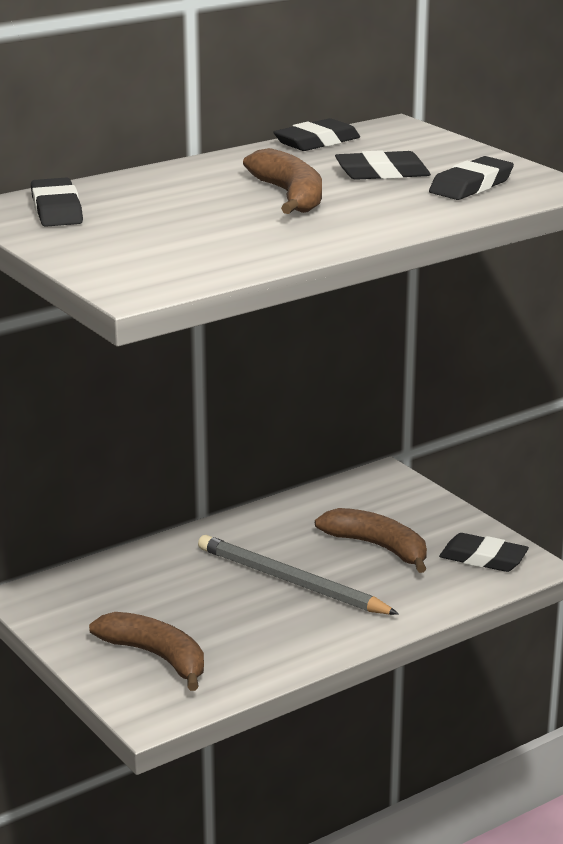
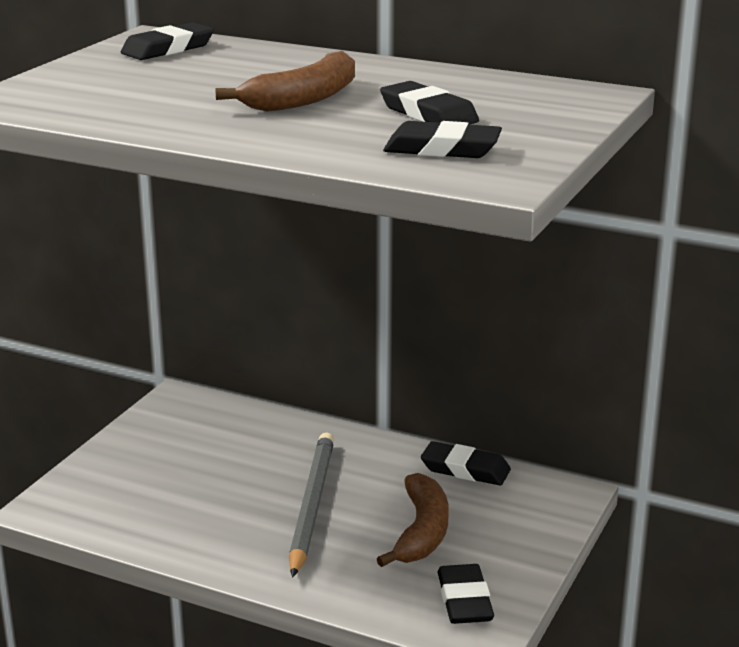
camera: 60 degrees right, 0 degrees up
brown banana [89,612,204,691] -> none
black eraser [273,118,360,151] -> black eraser moved to [421,441,511,485]

